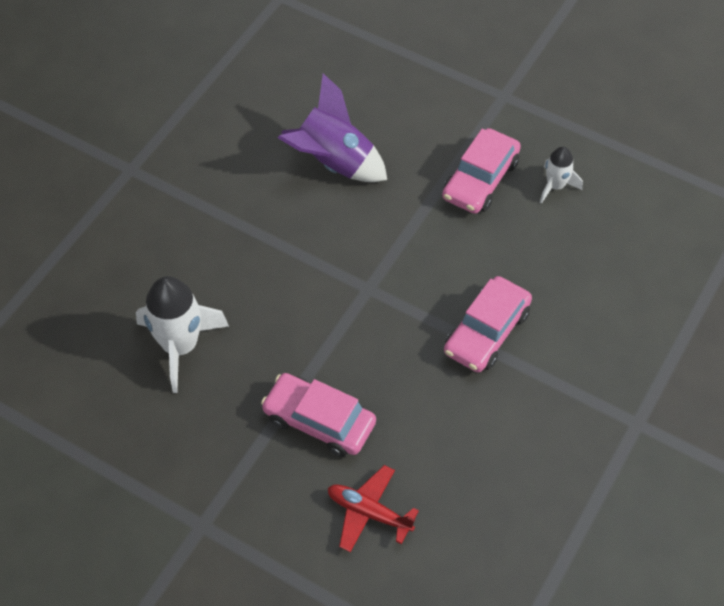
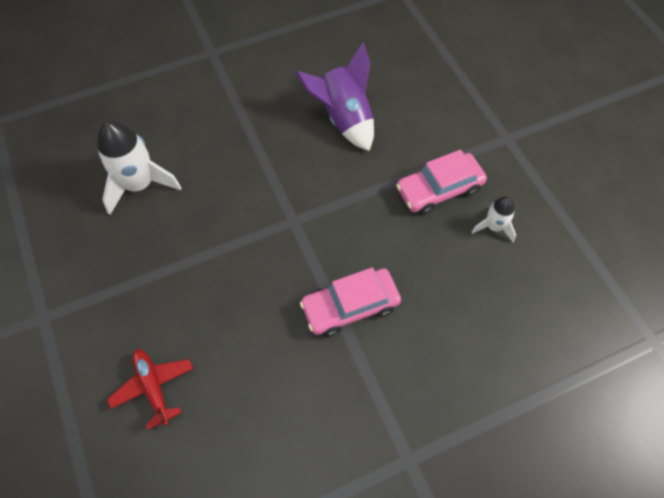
camera: 35 degrees right, 5 degrees up
pink car [261,373,376,457] -> none

